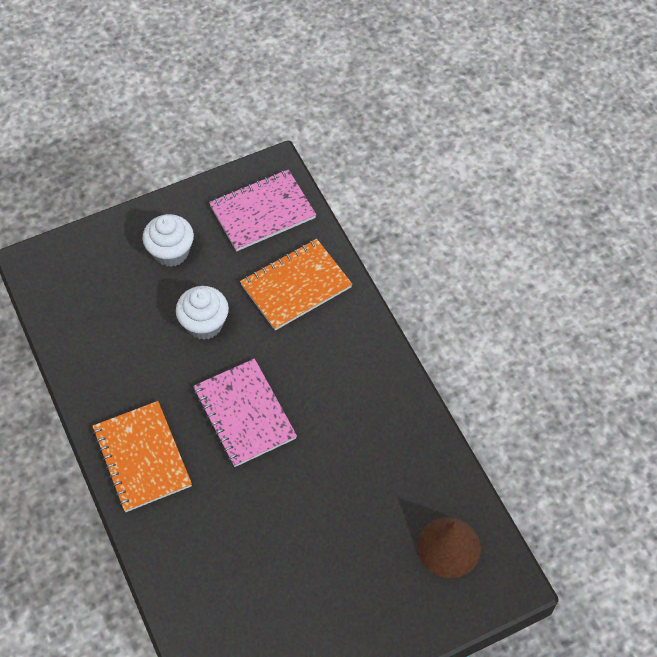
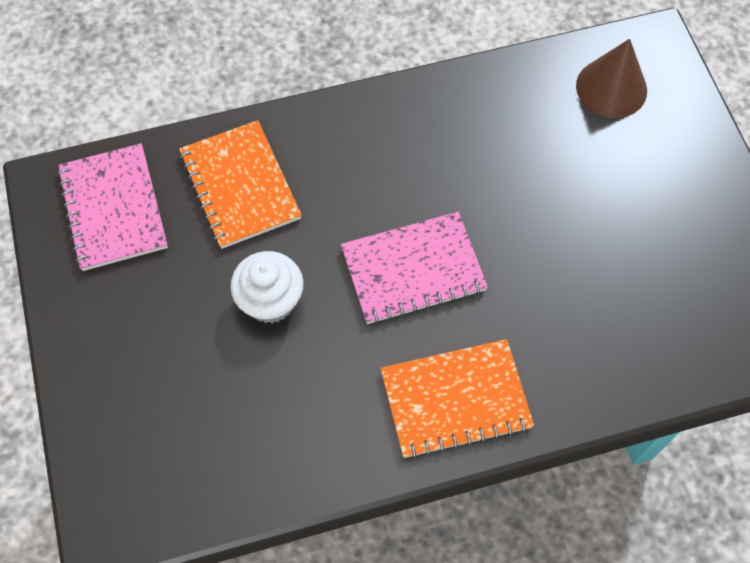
camera: 80 degrees left, 5 degrees up
white cupcake [143,214,194,267] -> none

